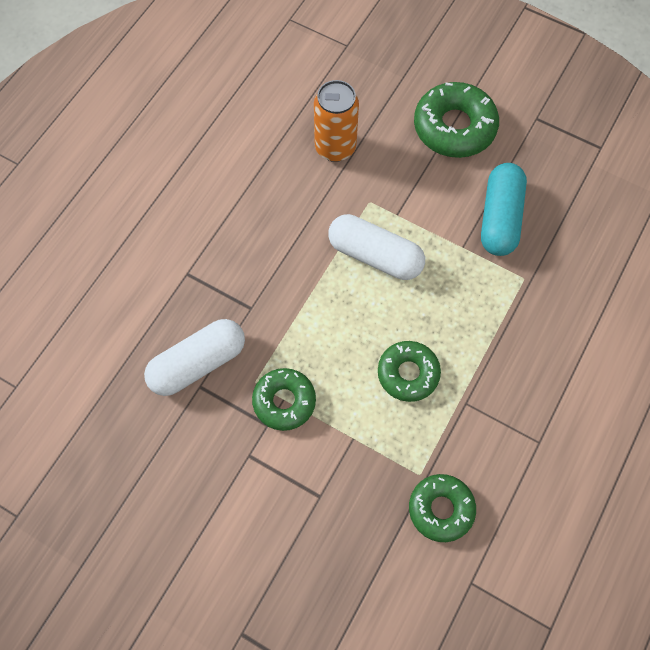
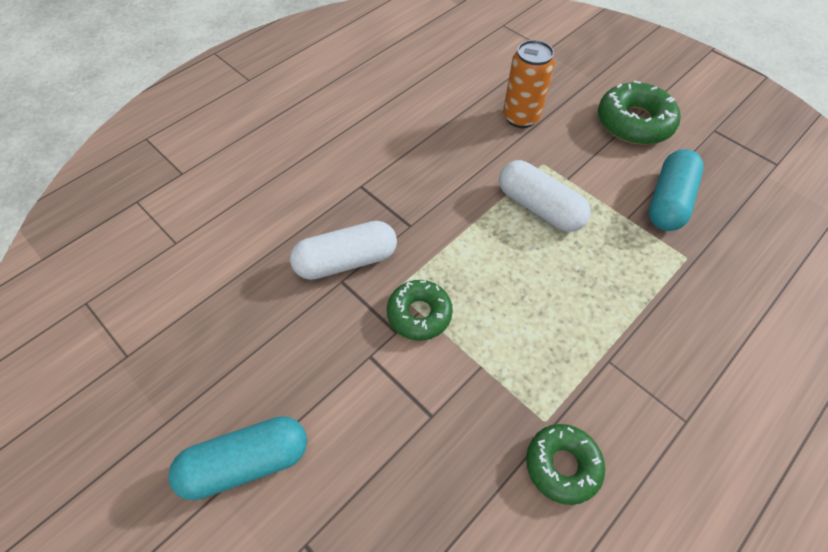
camera: 15 degrees right, 10 degrees down
green donut [378,341,441,402] -> none
none -> turquoise capsule [168,416,307,500]

